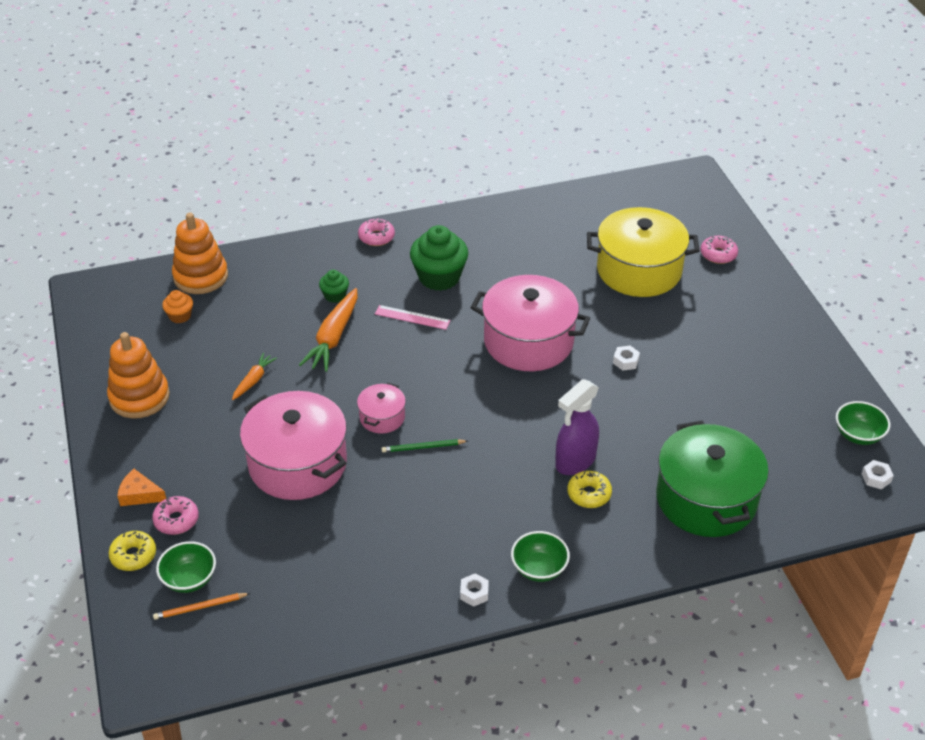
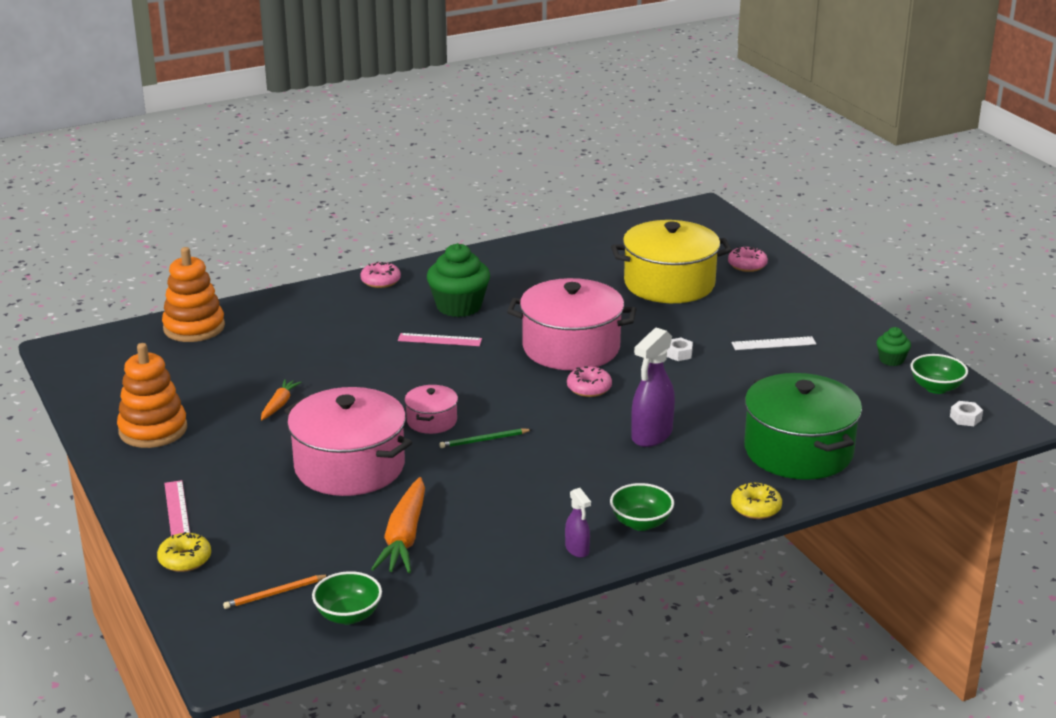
camera: 10 degrees left, 15 degrees down
orange cheese [117,469,166,506] -> pink ruler [164,480,190,536]
pink donut [152,496,199,535] -> pink donut moved to [567,366,612,397]
green bowl [156,541,216,593] -> green bowl moved to [312,571,382,624]
orange cupcake [162,290,193,323] -> none
orange carrot [299,288,358,372] -> orange carrot moved to [371,477,425,573]
green cupcake [319,270,349,303] -> green cupcake moved to [877,327,911,366]
white nut [460,573,489,607] -> purple spray bottle [565,488,591,558]
yellow donut [567,471,612,508] -> yellow donut moved to [731,483,782,519]
none -> white ruler [732,336,816,350]

